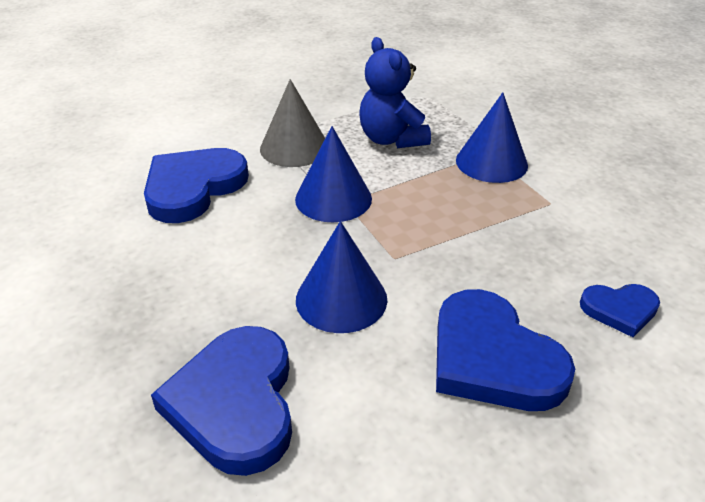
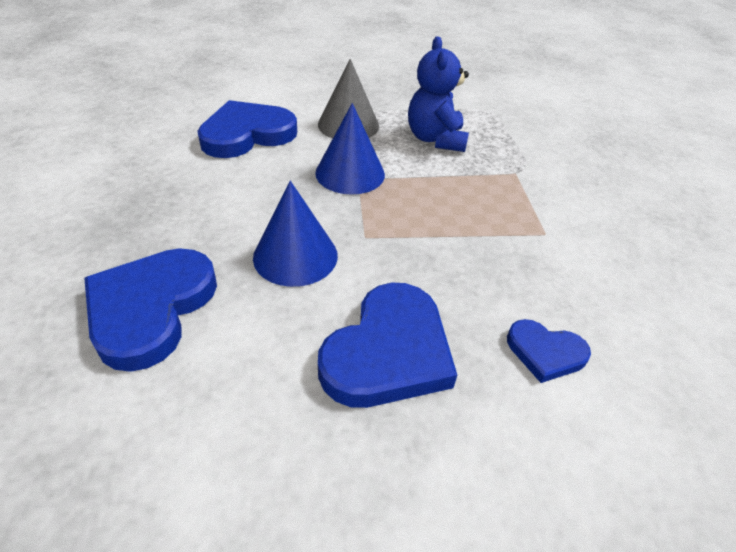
camera: 20 degrees right, 5 degrees up
blue heart [436,289,575,411] -> blue heart turned 135 degrees counterclockwise [318,282,457,408]
blue cone [456,92,528,183] -> none

